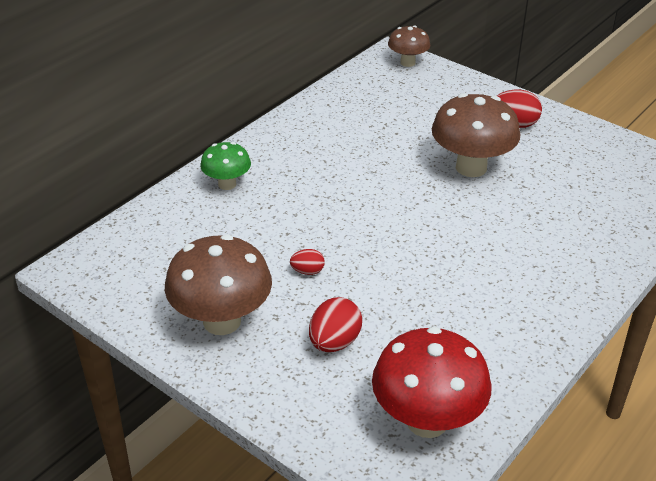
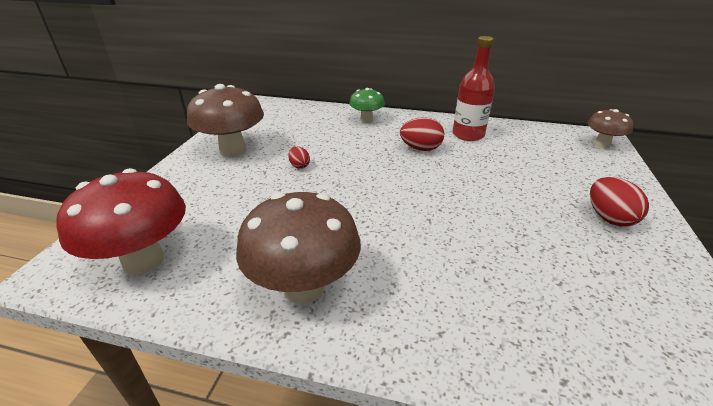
camera: 65 degrees right, 5 degrees down
red egg [309,297,362,352] -> red egg moved to [400,117,444,151]
brown mushroom [432,93,521,177] -> brown mushroom moved to [236,192,361,304]
none -> red bottle [453,36,495,141]

